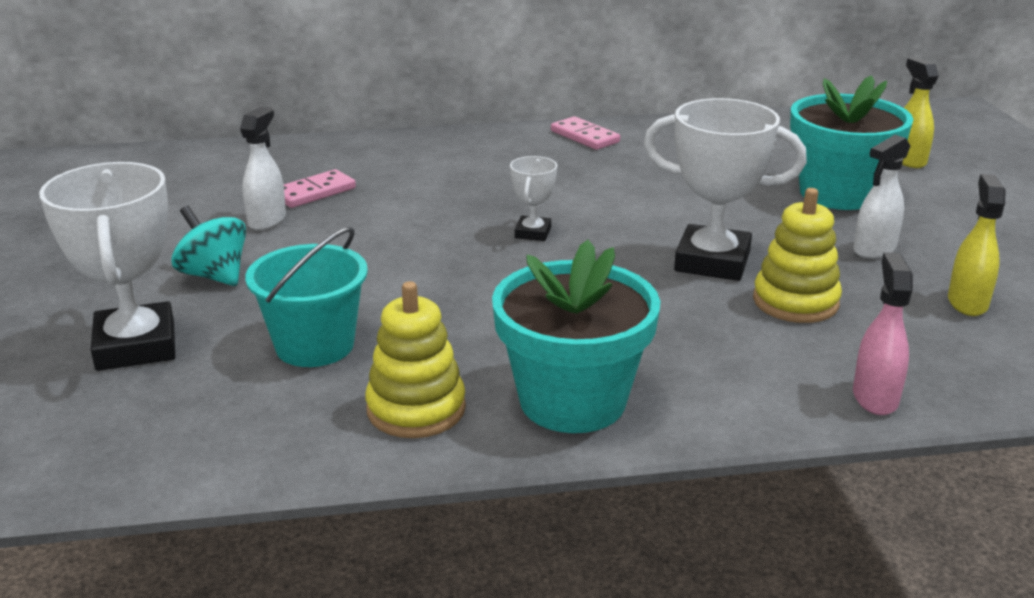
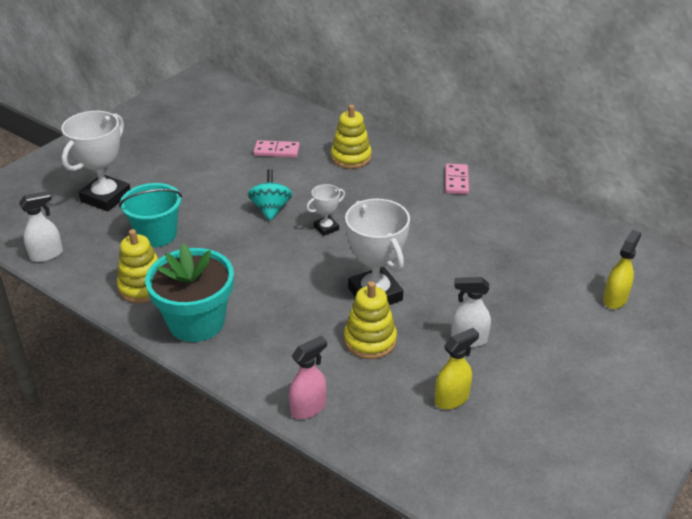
camera: 45 degrees right, 10 degrees up
turquoise spinning top [171,206,246,286] -> turquoise spinning top moved to [248,169,292,221]
white spray bottle [240,107,286,231] -> white spray bottle moved to [19,191,63,262]
turquoise flower pot [790,75,913,210] -> none
none -> yellow stacking toy [331,105,372,169]

